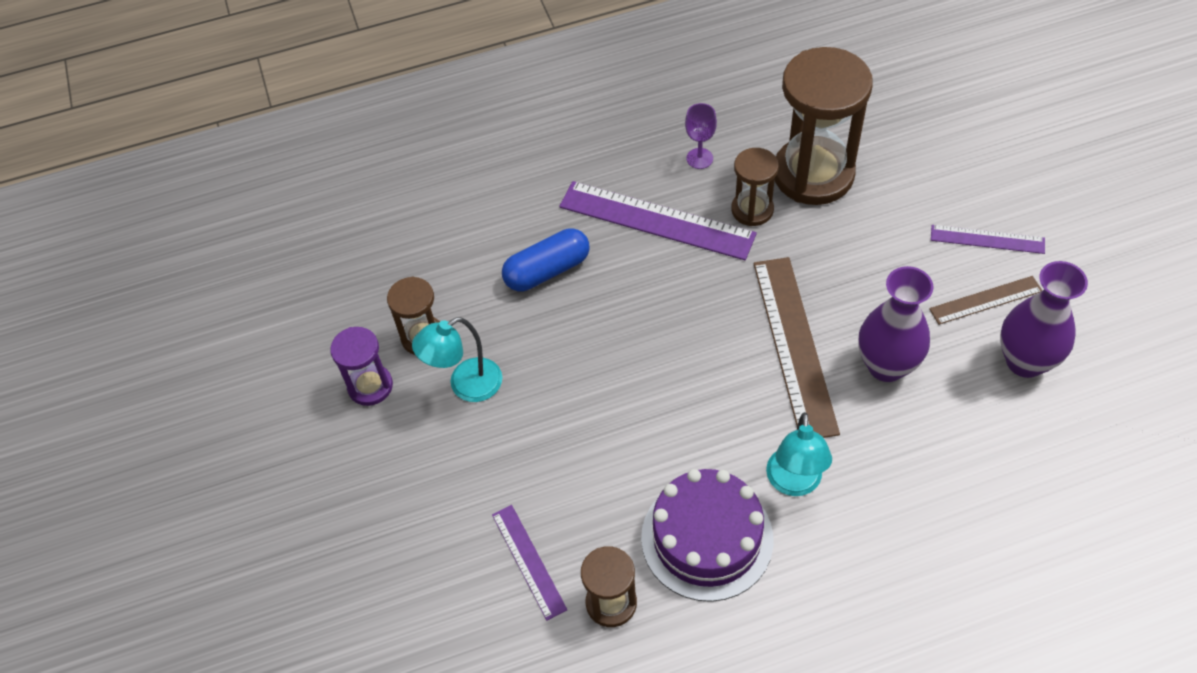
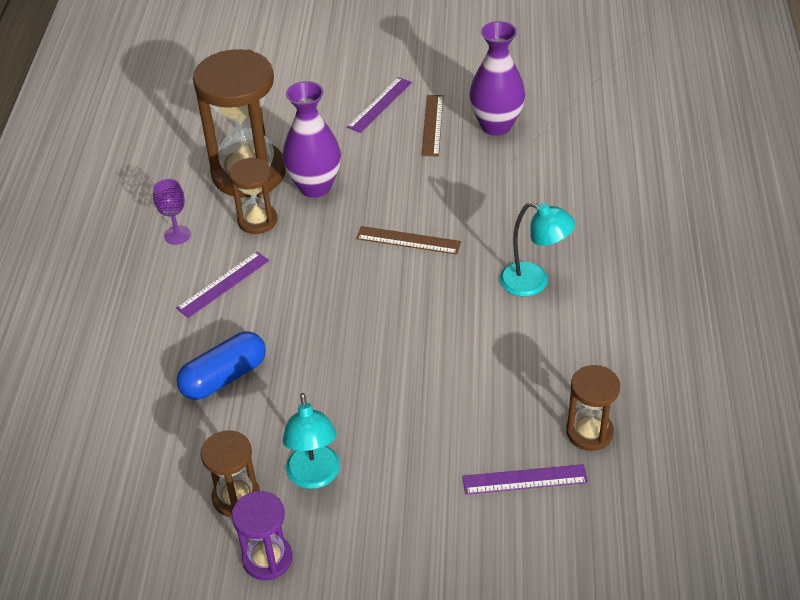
camera: 70 degrees left, 10 degrees down
blue capsule [502,228,590,291] -> blue capsule turned 60 degrees clockwise [176,331,266,400]
purple ruler [559,181,757,260] -> purple ruler [176,252,269,318], size x0.55
purple cake [641,469,773,602] -> none
brown ruler [754,257,840,438] -> brown ruler [356,226,461,255], size x0.55
purple vase [858,266,933,382] -> purple vase moved to [283,81,341,198]

